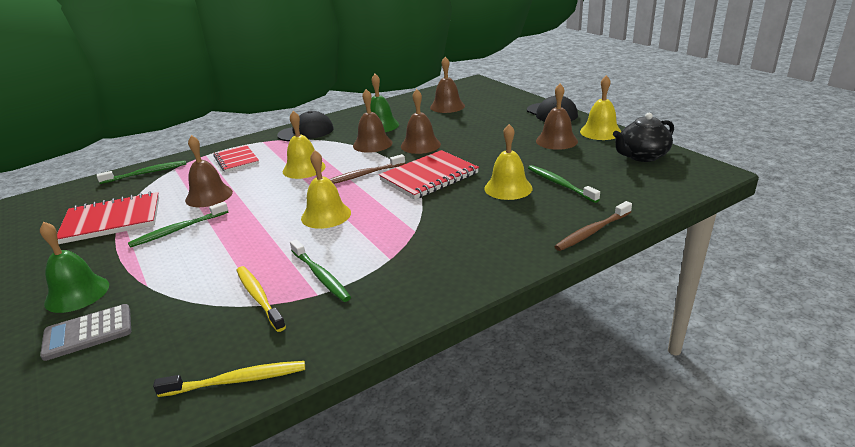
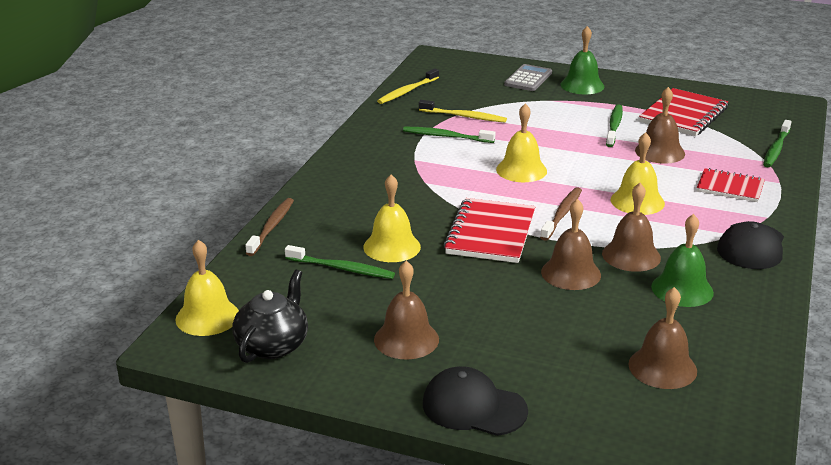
camera: 140 degrees right, 0 degrees up
yellow bell [580,75,622,140] -> yellow bell moved to [175,240,239,336]

